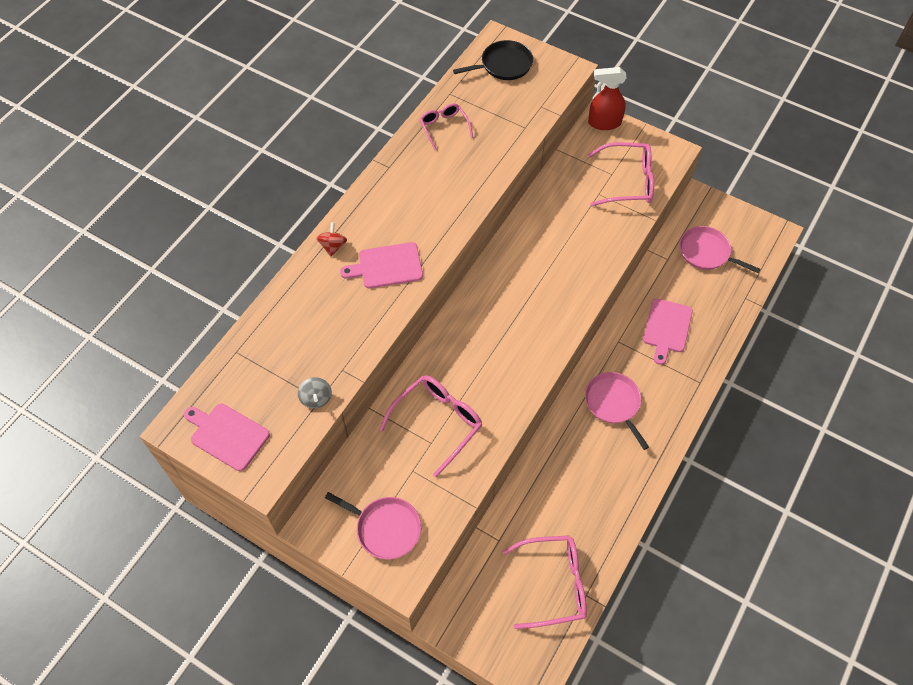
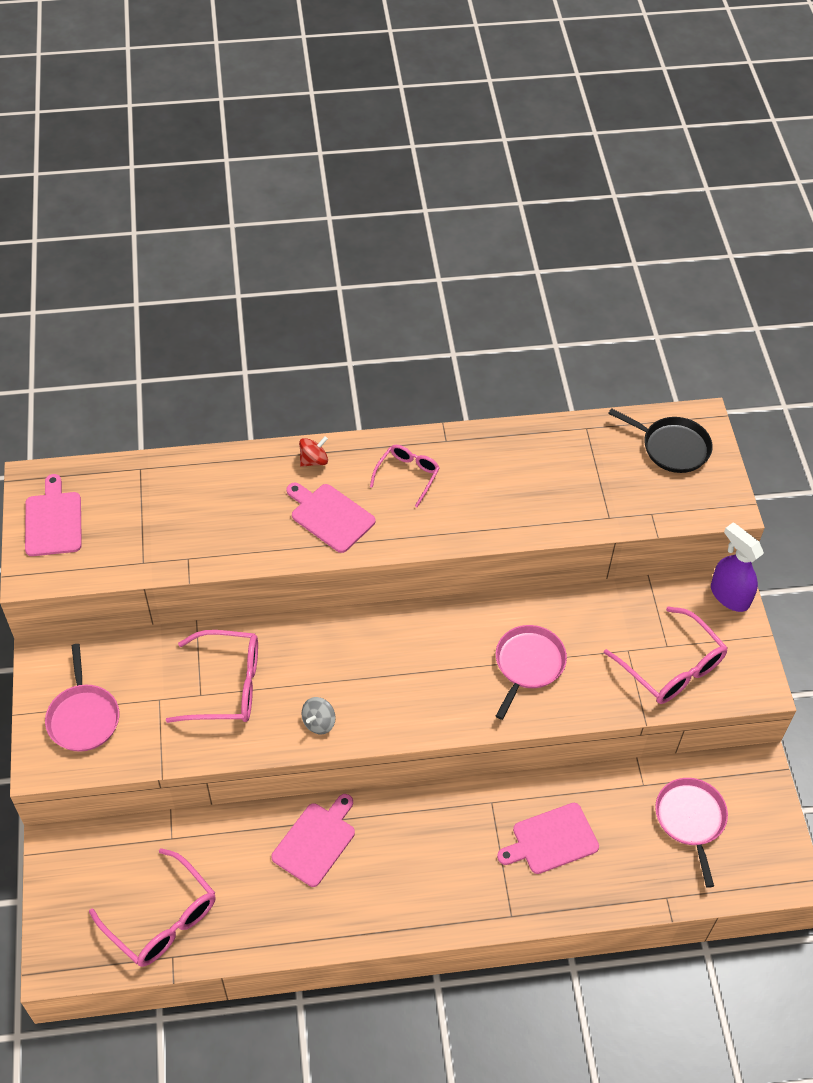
camera: 50 degrees right, 5 degrees down
grey spinning top [298,377,332,408] -> grey spinning top moved to [302,697,336,734]
pink glasses [420,103,473,150] -> pink glasses moved to [370,445,440,507]
pink pan [585,372,649,450] -> pink pan moved to [496,625,567,720]
red spray bottle [588,67,627,130] -> purple spray bottle [711,522,764,612]
none -> pink cutting board [271,794,355,887]

